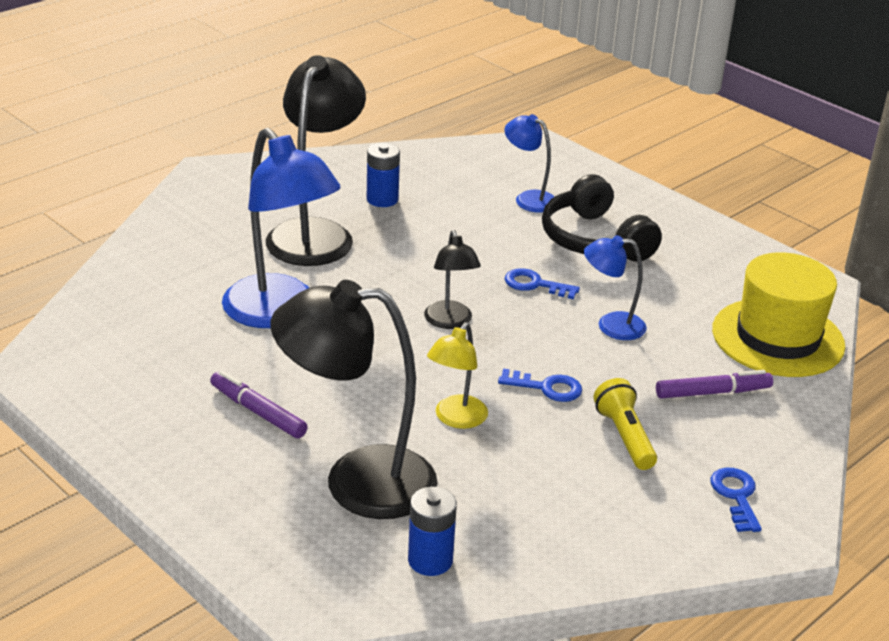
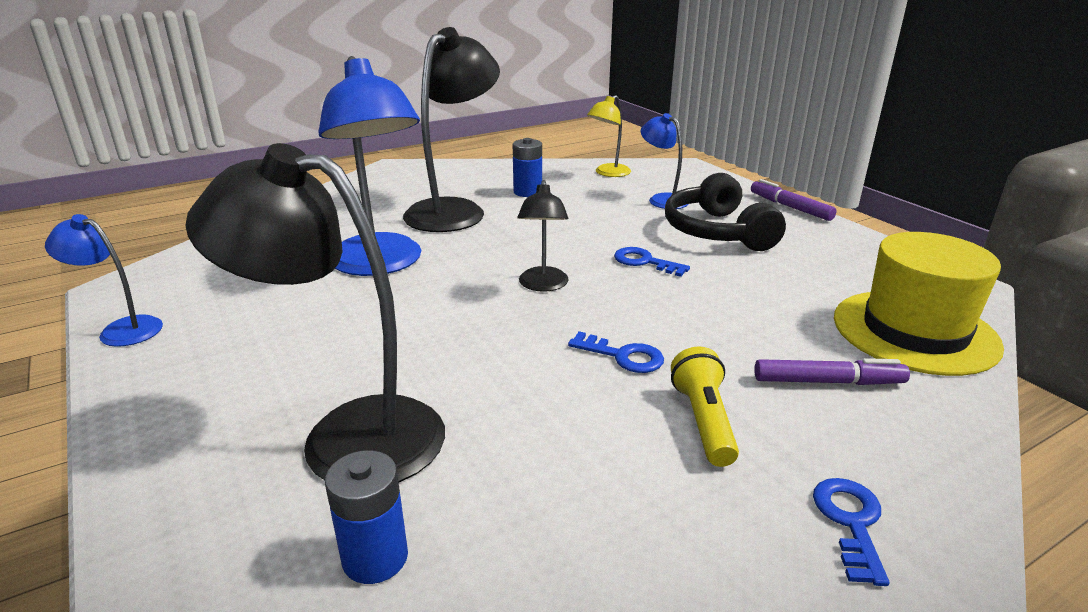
camera: 15 degrees right, 5 degrees down
purple marker [210,371,308,438] -> purple marker moved to [751,179,837,221]
yellow lamp [427,322,488,429] -> yellow lamp moved to [587,95,631,177]
blue lamp [584,235,647,340] -> blue lamp moved to [45,214,163,347]

